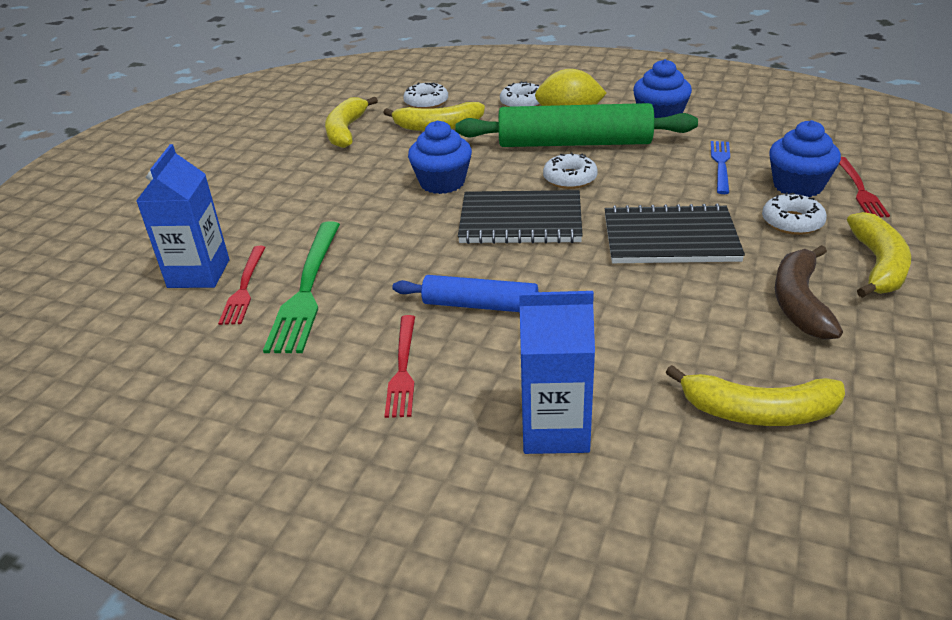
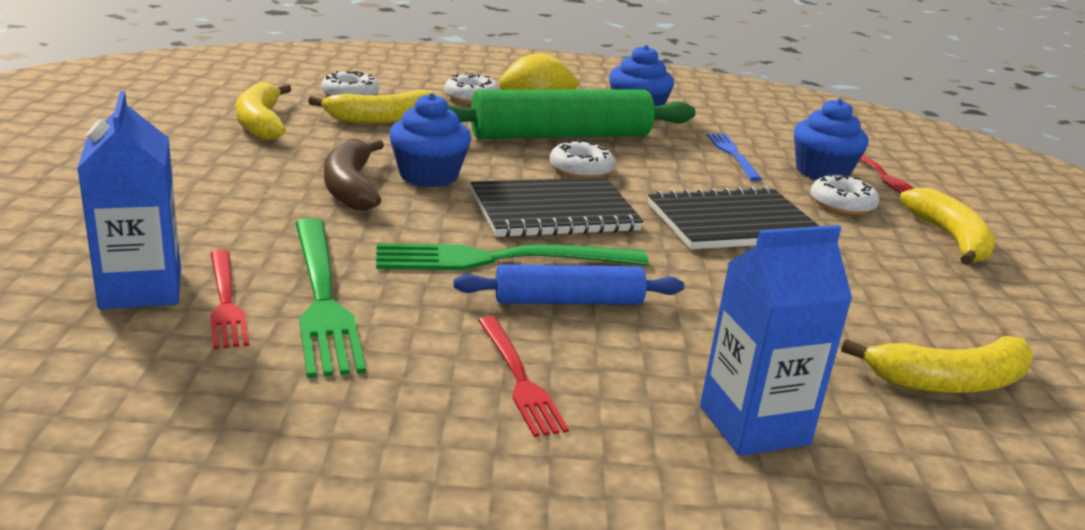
camera: 25 degrees left, 10 degrees down
brown banana [775,245,843,340] -> brown banana moved to [324,139,384,211]
none -> green fork [376,243,649,270]

